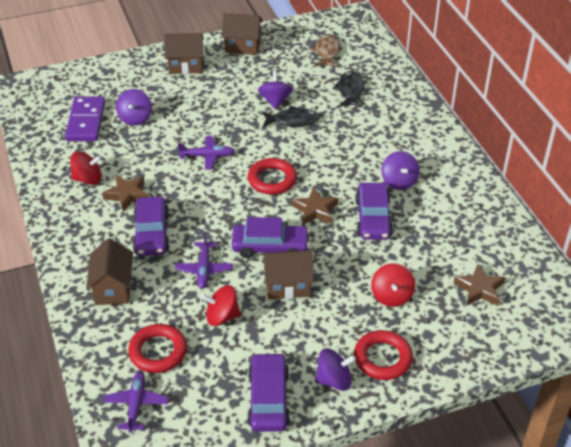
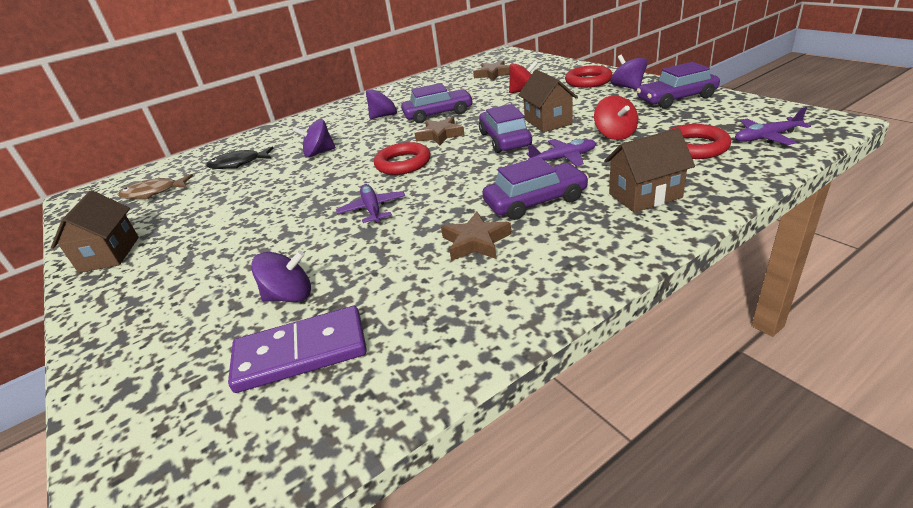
camera: 100 degrees left, 10 degrees down
red spinning top [70,151,101,185] -> none
brown house [164,33,204,74] -> none
purple spinning top [258,71,293,109] -> purple spinning top moved to [293,119,336,158]
black fish [262,106,320,127] -> none

